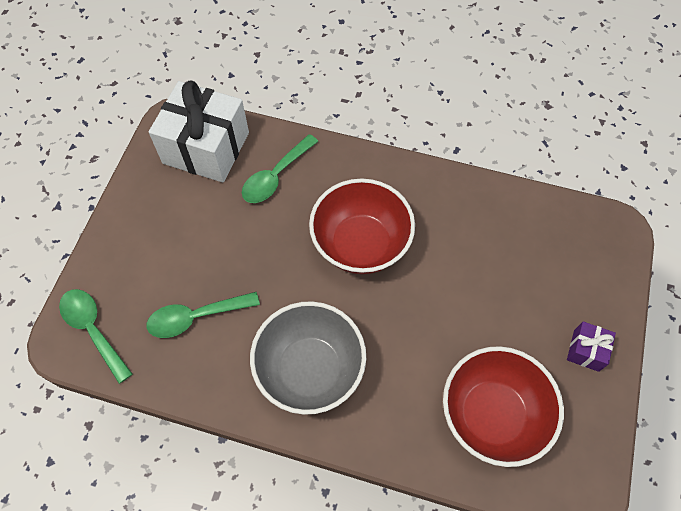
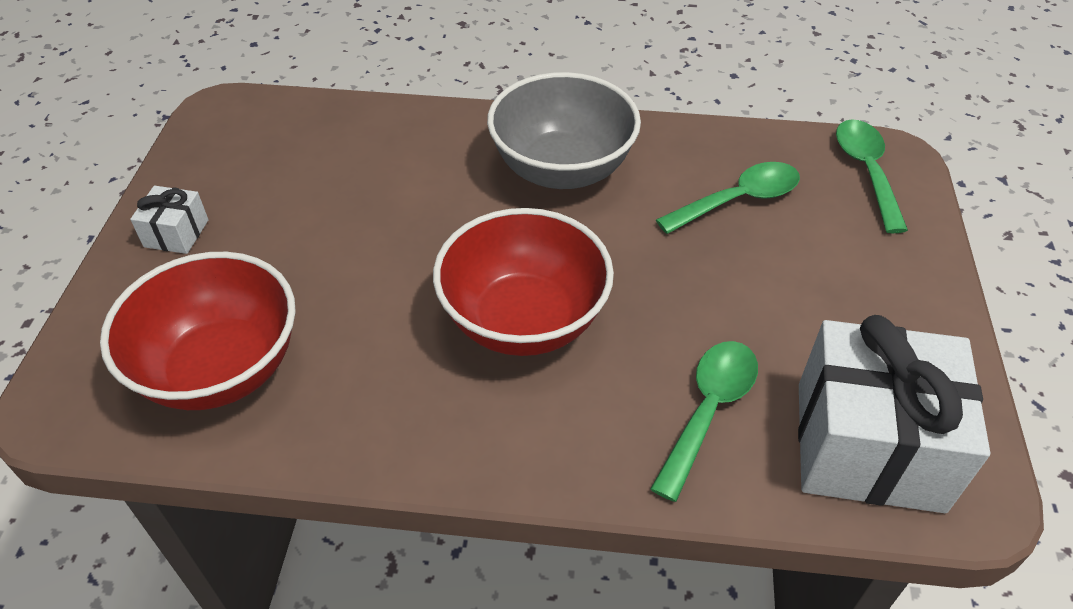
camera: 170 degrees right, 15 degrees down
green spoon [59,289,132,384] -> green spoon turned 135 degrees counterclockwise [836,119,908,233]
red bowl [443,346,564,467] -> red bowl moved to [100,252,296,410]
purple gift [567,321,616,372] -> white gift [130,186,209,254]

